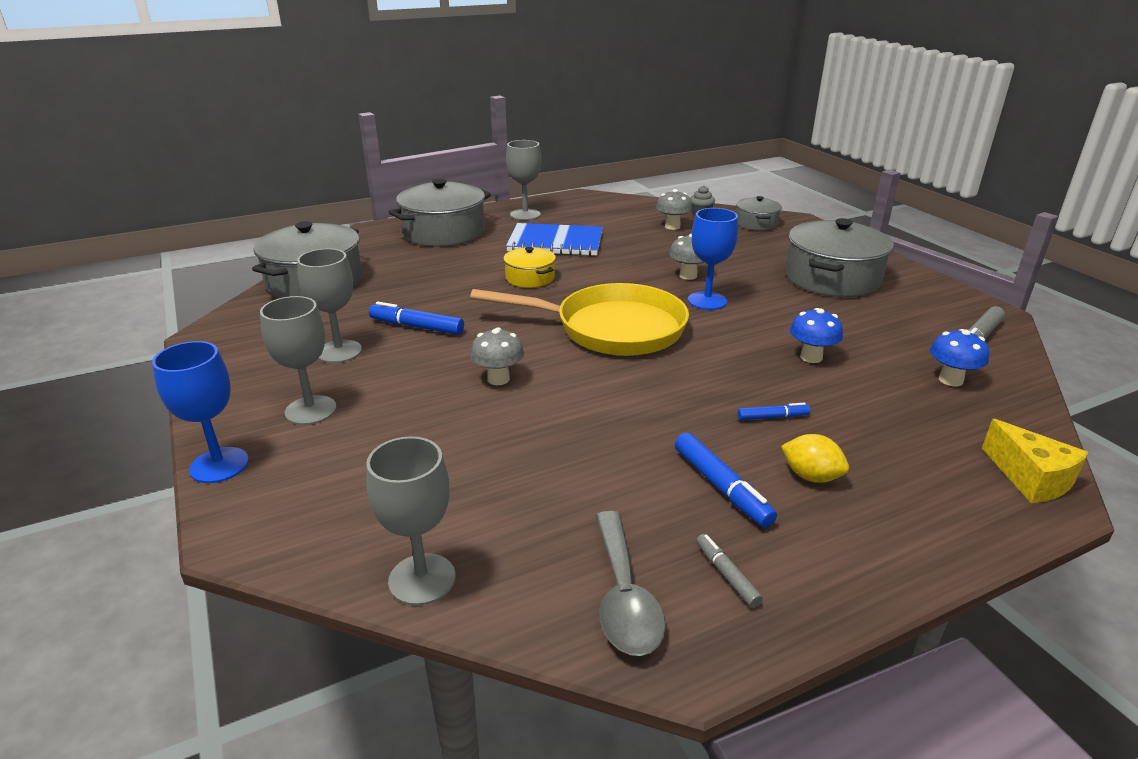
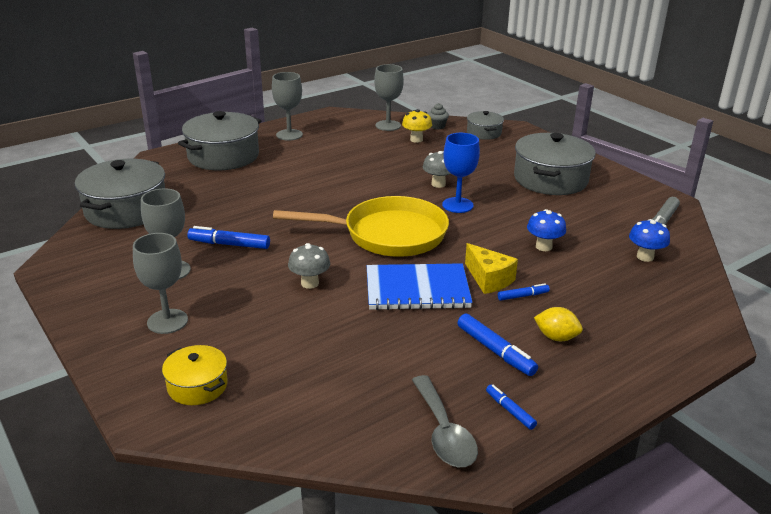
camera: 10 degrees left, 0 degrees up
blue goblet [152,341,249,483] -> none
grey goblet [366,436,455,606] -> grey goblet moved to [374,64,404,131]
yellow pot [503,247,556,288] -> yellow pot moved to [162,345,228,405]
blue notebook [506,223,603,256] -> blue notebook moved to [367,263,473,310]
grey mushroom [656,189,692,230] -> yellow mushroom [402,109,432,143]
grey marker [696,534,763,608] -> blue marker [486,385,537,430]
yellow cheese [982,419,1089,503] -> yellow cheese moved to [465,243,518,294]

